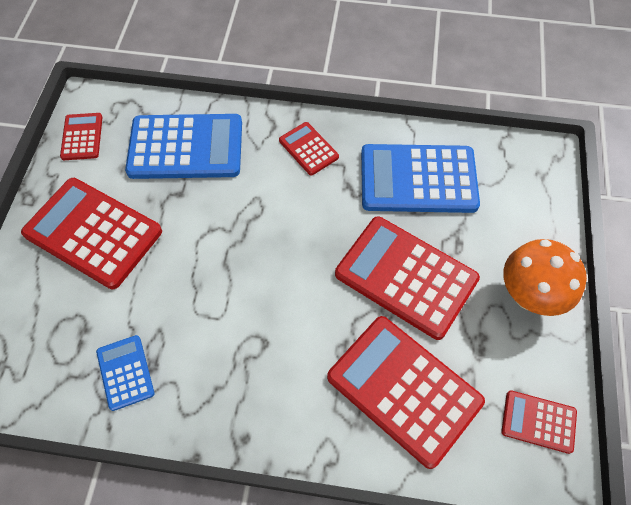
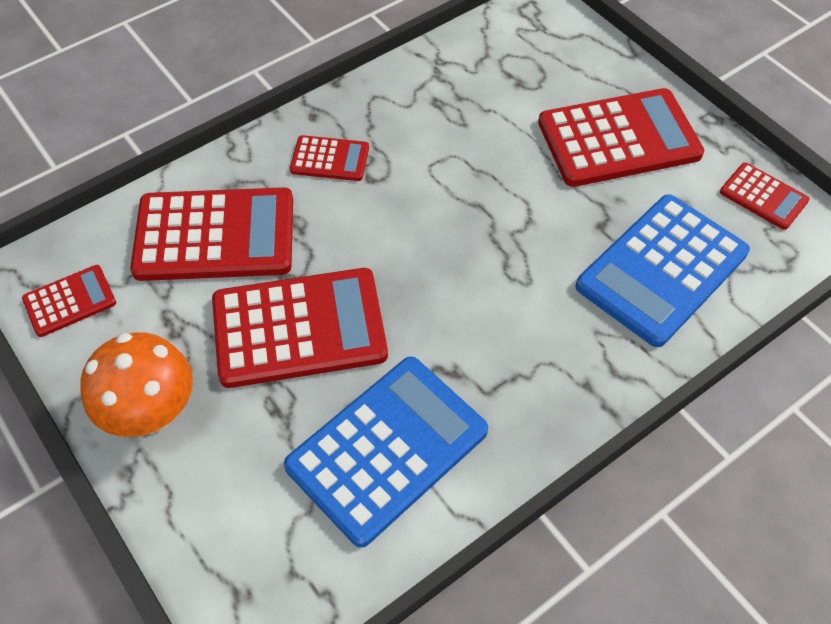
camera: 135 degrees right, 5 degrees down
blue calculator [96,335,155,411] -> none
red calculator [279,122,339,175] -> red calculator moved to [290,135,369,181]

